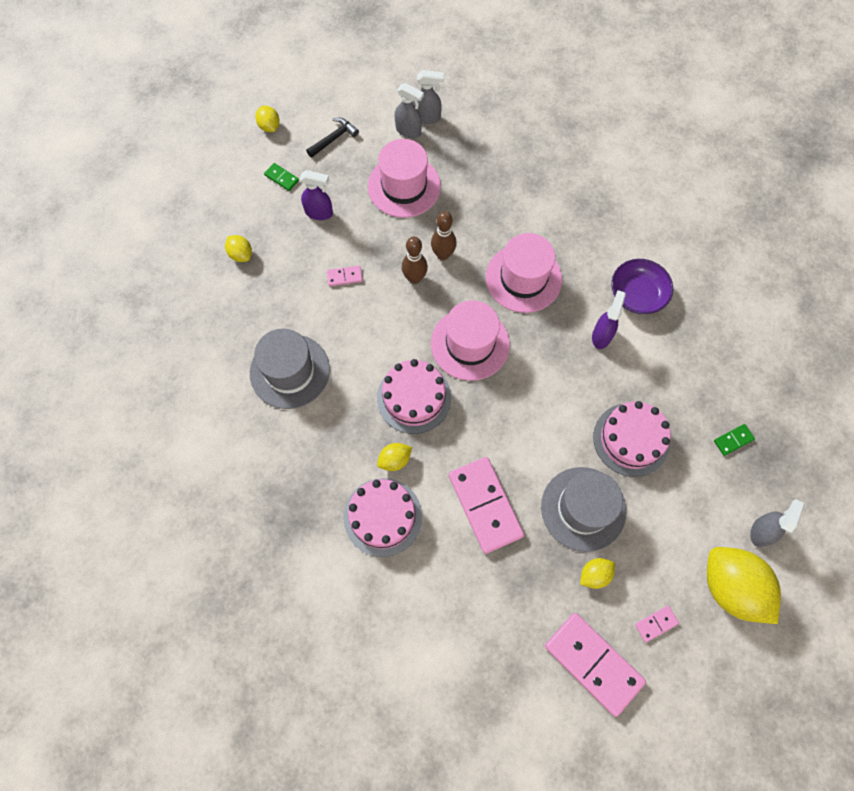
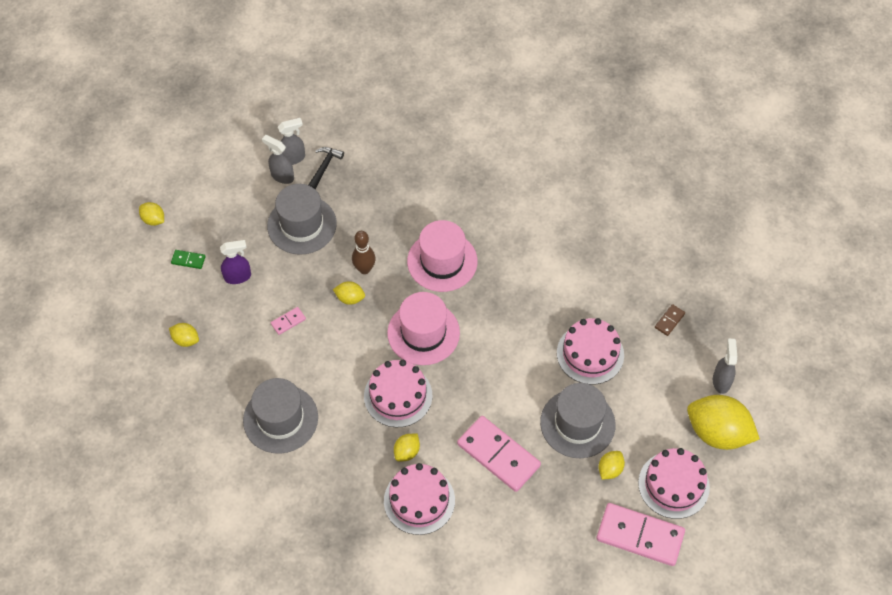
camera: 25 degrees left, 10 degrees down
black hammer [306,118,359,158] -> black hammer moved to [309,147,344,189]
pink hat [368,139,441,218] -> grey hat [267,184,337,255]
grey spray bottle [395,83,424,138] -> grey spray bottle turned 150 degrees counterclockwise [262,135,294,184]
brown bowling pin [402,237,428,284] -> yellow lemon [333,281,365,305]
purple spray bottle [592,290,626,349] -> none
purple bowl [611,259,673,314] -> none
pink domino [635,606,679,642] -> pink cake [638,448,710,519]
green domino [714,424,755,456] -> brown domino [655,304,685,336]

